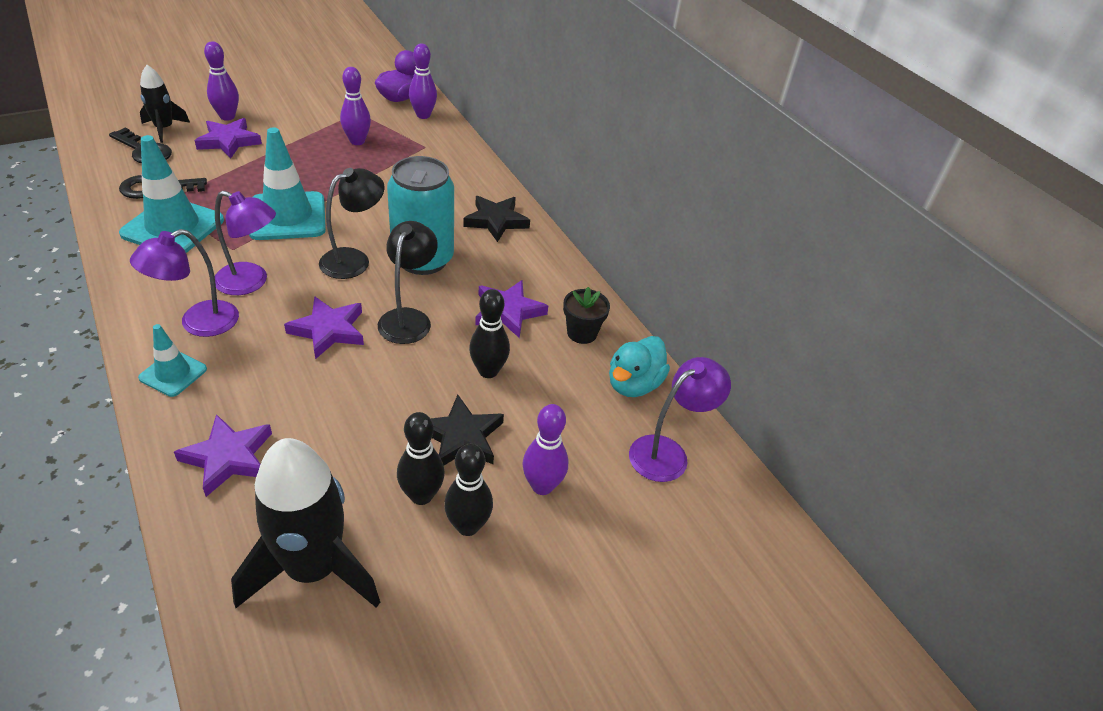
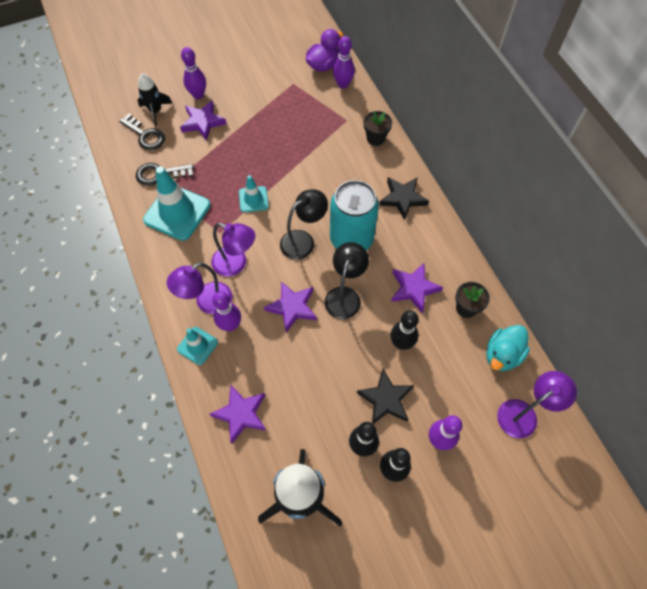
camera: 10 degrees right, 20 degrees up
turquoise traffic cone [249,127,326,240] -> turquoise traffic cone [239,175,268,212], size x0.54
purple bowling pin [340,67,371,145] -> purple bowling pin moved to [212,291,241,331]
none -> black flower pot [364,111,392,146]

